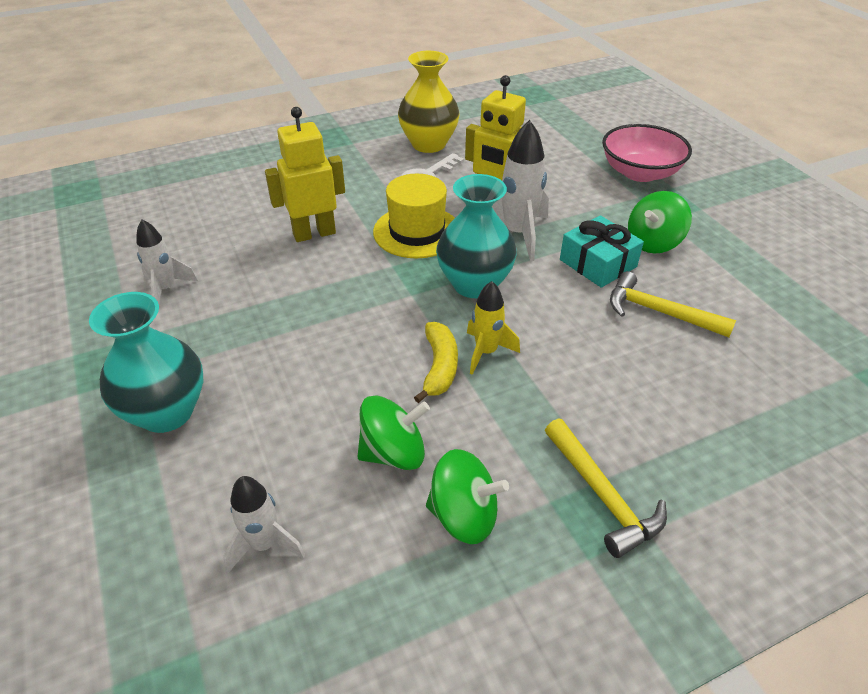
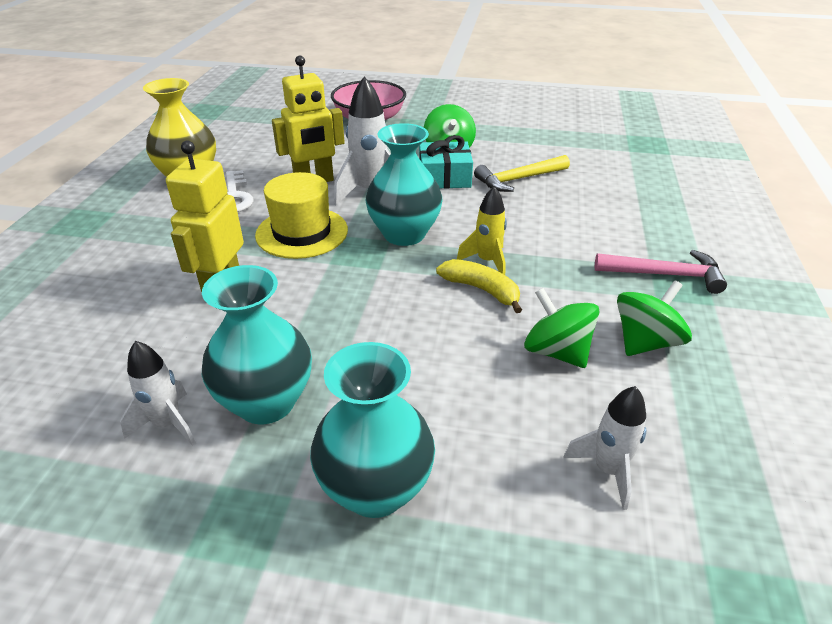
camera: 55 degrees left, 5 degrees down
green spinning top [358,395,430,470] -> green spinning top turned 60 degrees counterclockwise [524,288,599,368]
yellow hammer [545,419,667,558] -> pink hammer [594,250,727,294]
none -> turquoise vase [202,265,312,424]

